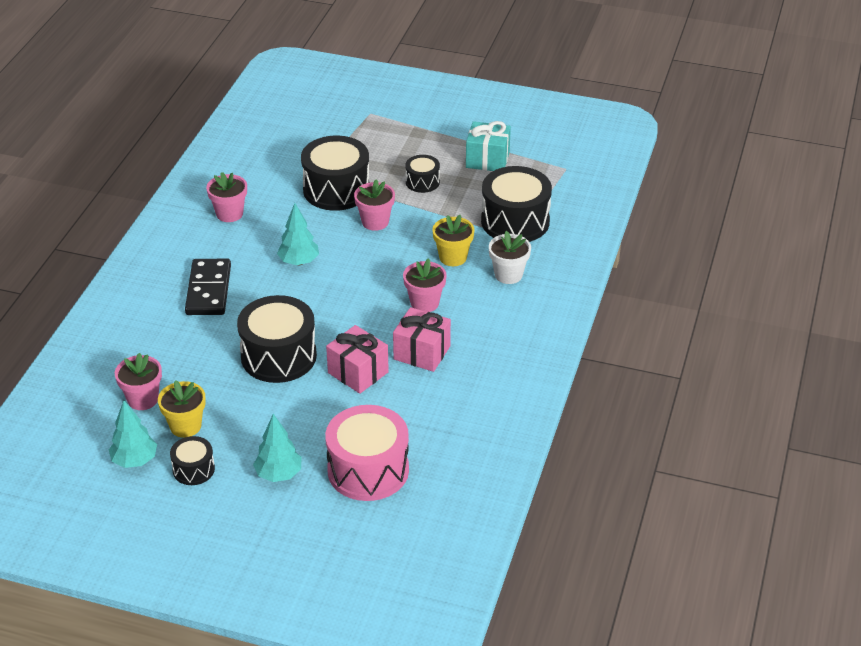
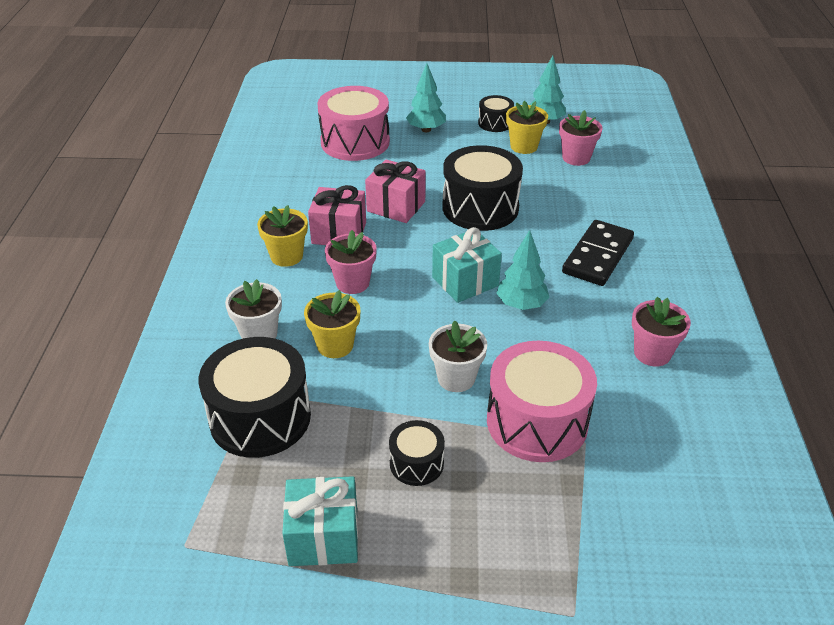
camera: 165 degrees right, 0 degrees up
black domino [185,259,231,315] -> black domino turned 45 degrees clockwise [562,220,634,286]
black drum [301,136,370,211] -> pink drum [487,341,597,462]
pink flower pot [354,179,395,231] -> white flower pot [429,321,487,392]
none -> yellow flower pot [257,205,308,267]
none -> turquoise gift [432,227,502,303]

